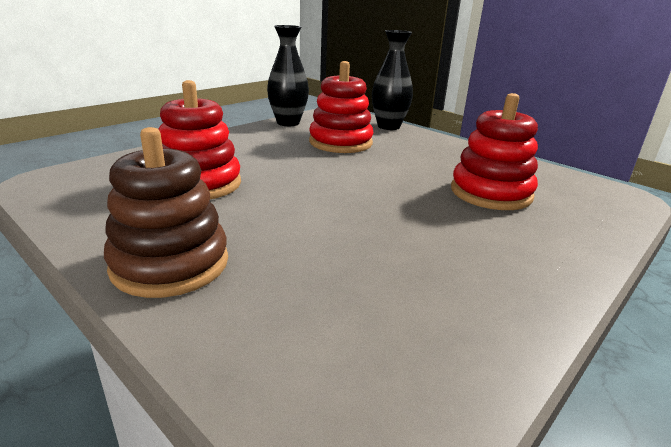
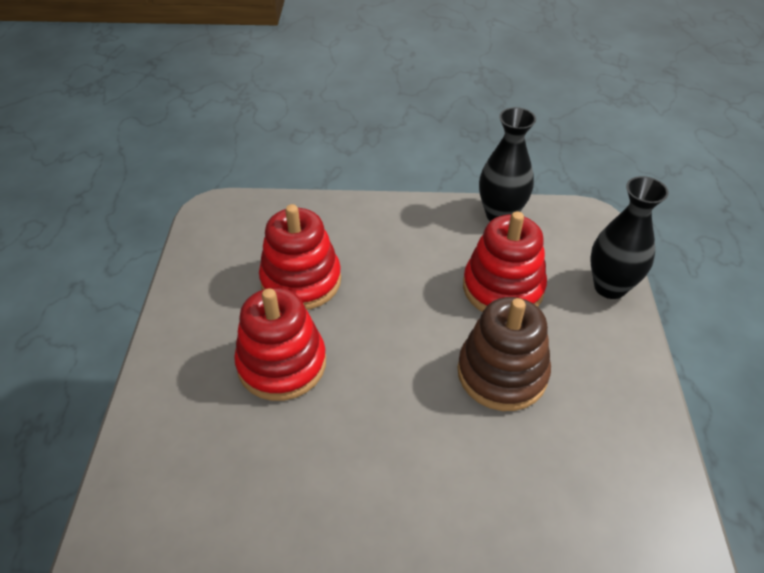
camera: 50 degrees right, 20 degrees up
brown stacking toy [104,127,228,298] -> brown stacking toy moved to [458,297,551,411]
red stacking toy [451,93,538,210] -> red stacking toy moved to [234,288,326,401]

